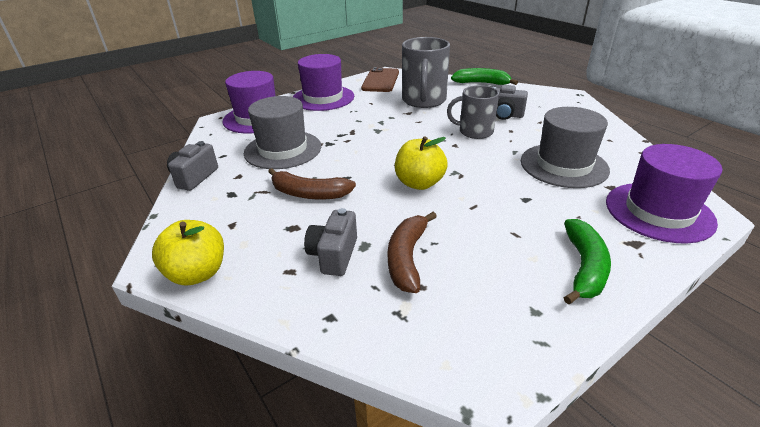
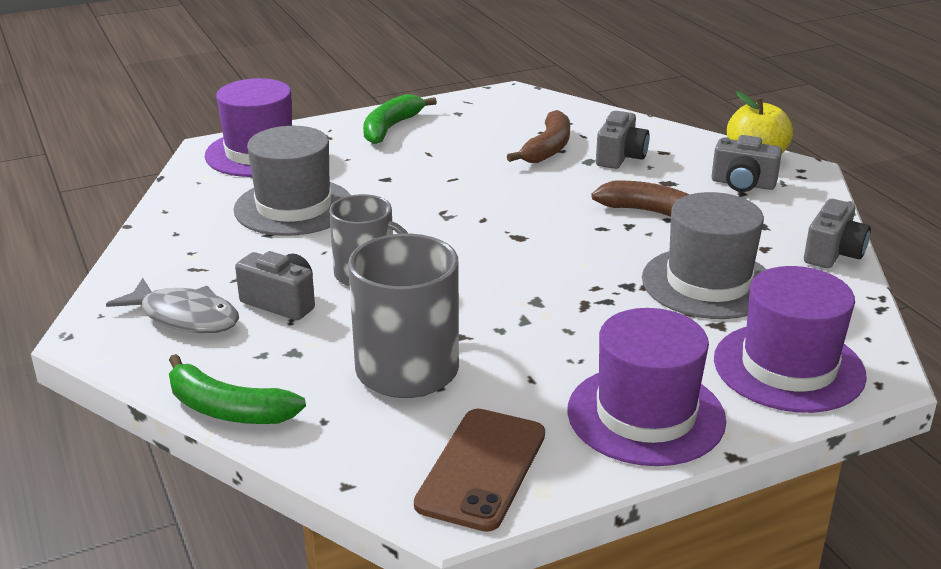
camera: 170 degrees left, 5 degrees down
yellow apple [395,136,448,190] -> none
none -> grey fish [106,278,239,333]
none -> grey camera [711,135,782,192]

